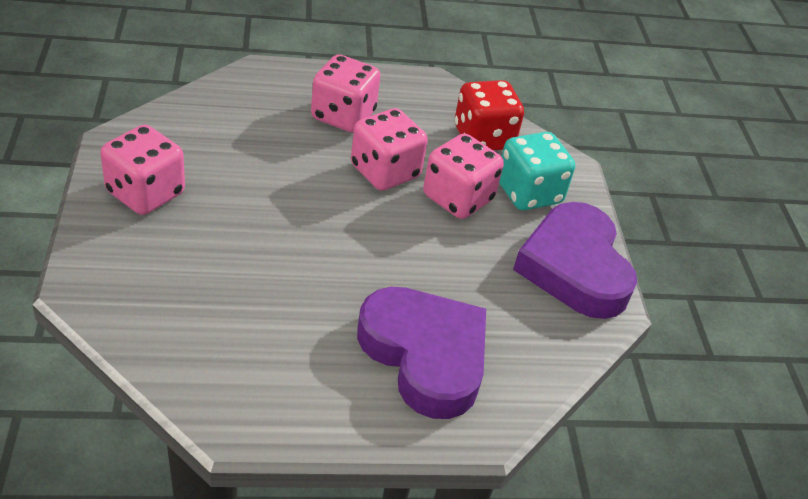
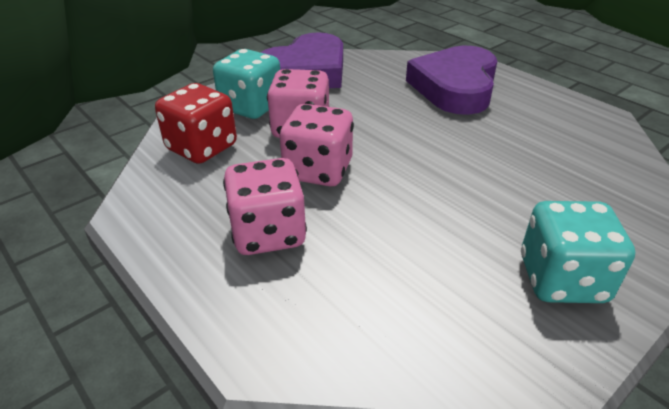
camera: 120 degrees left, 5 degrees down
pink dice [100,124,185,215] -> turquoise dice [521,201,635,303]

